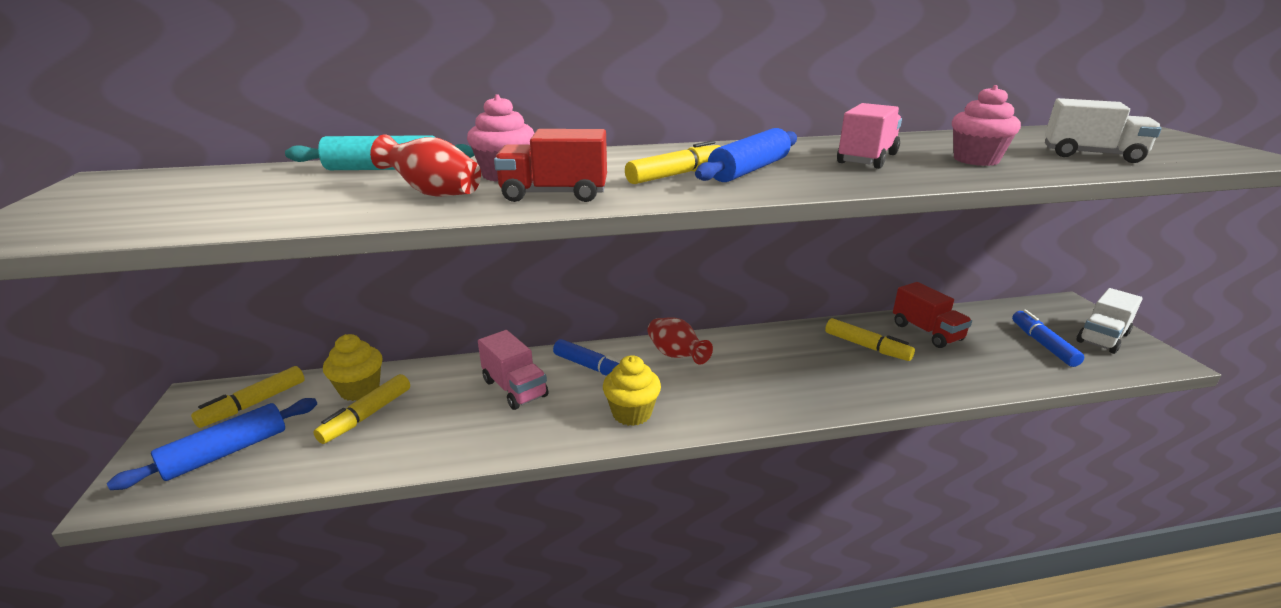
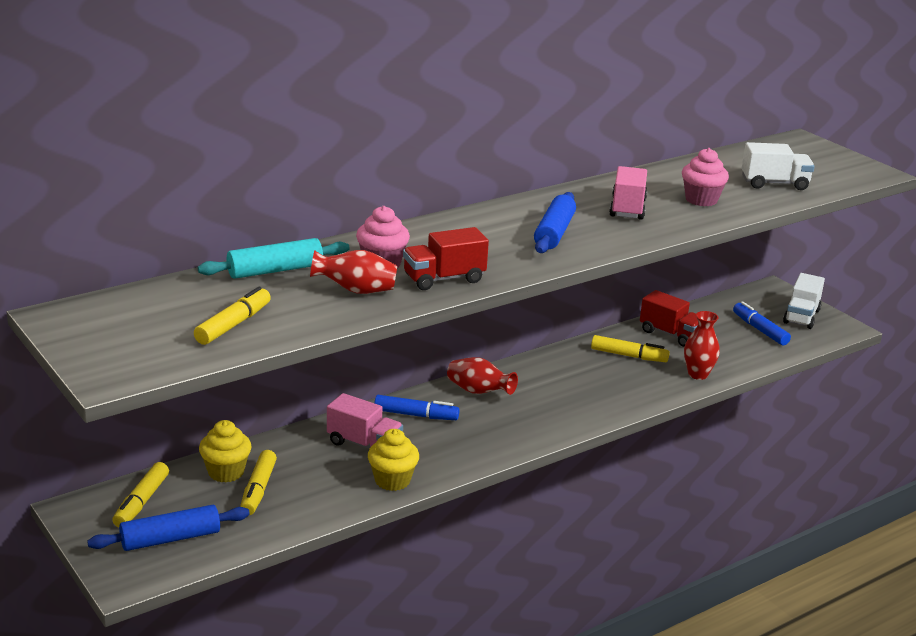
camera: 25 degrees left, 0 degrees up
blue rolling pin [107,398,317,490] -> blue rolling pin turned 45 degrees clockwise [87,505,250,551]
yellow cupcake [603,355,661,426] -> yellow cupcake moved to [368,429,419,491]
yellow marker [625,140,721,184] -> yellow marker moved to [194,286,271,345]
none -> red vase [684,311,720,380]

